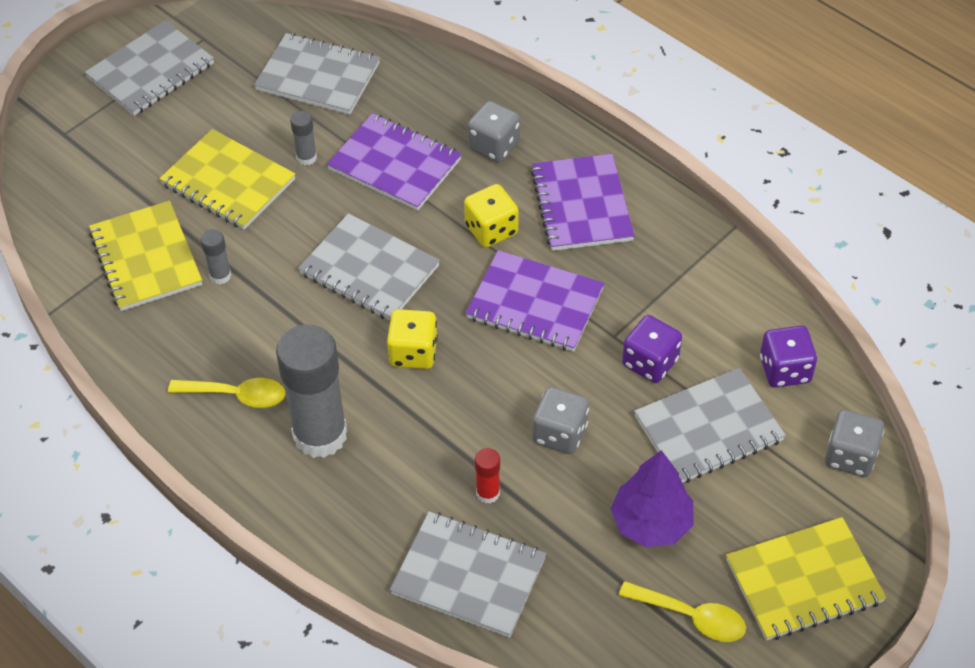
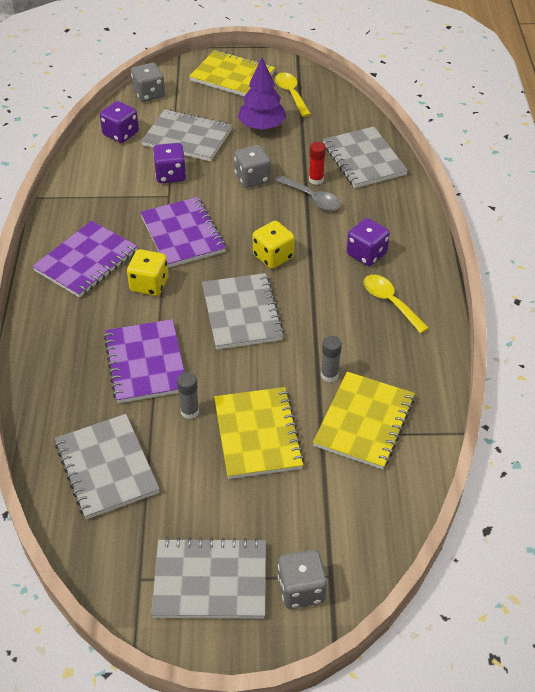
camera: 135 degrees left, 5 degrees down
grey glue stick [276,325,347,458] -> purple dice [347,218,390,266]
grey dice [468,101,520,162] -> grey dice moved to [278,549,327,609]
none -> grey spoon [274,175,341,211]

